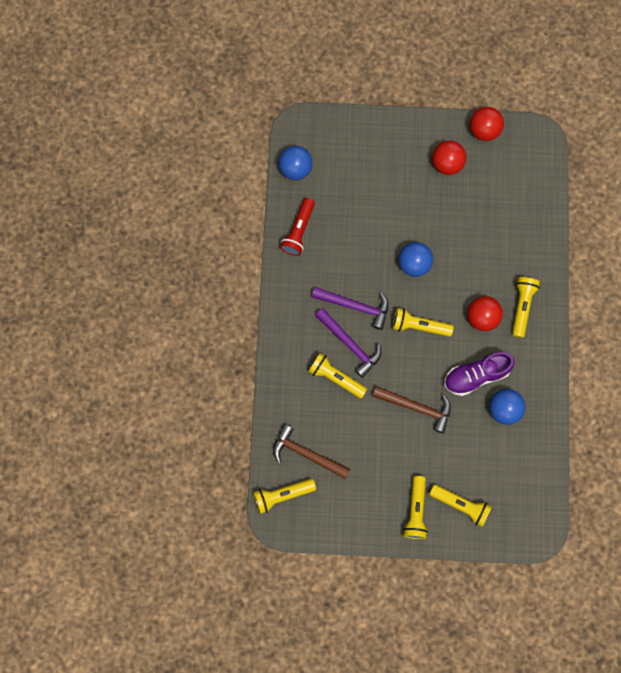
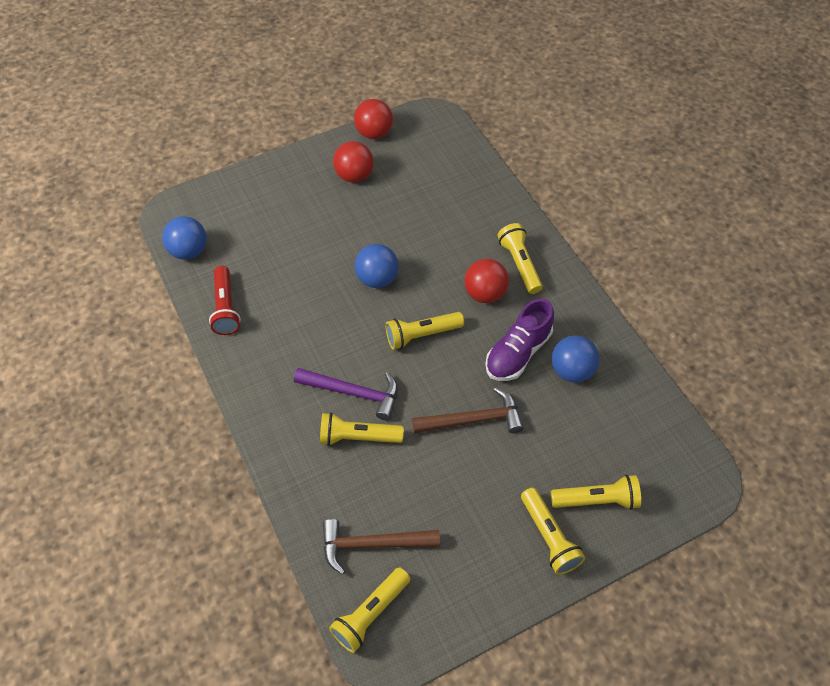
camera: 30 degrees left, 20 degrees down
purple hammer [312,287,388,330] -> none

